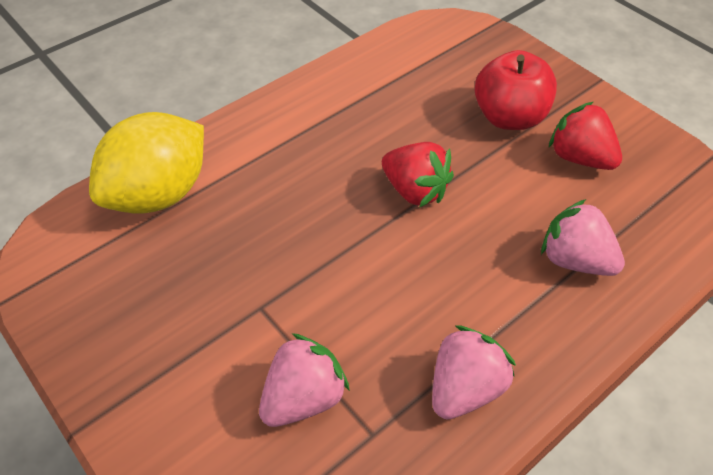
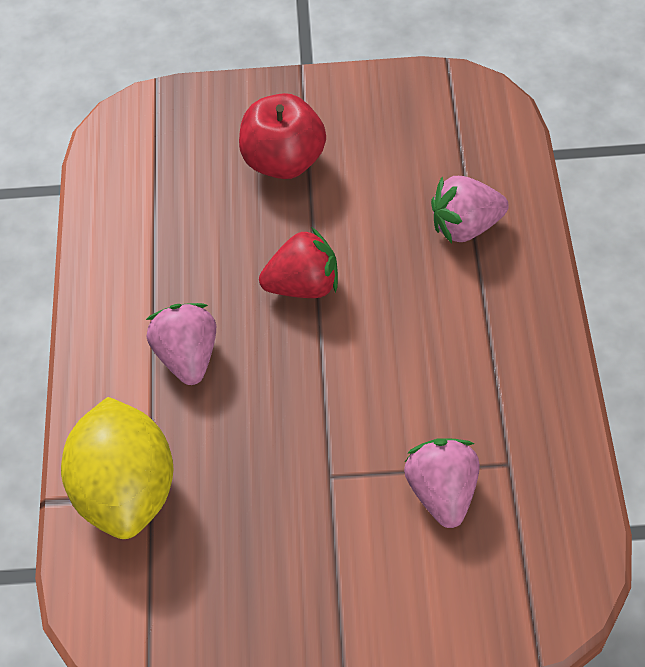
camera: 50 degrees left, 5 degrees up
pink strawberry [432,325,516,419] -> pink strawberry moved to [146,303,216,385]
red strawberry [549,102,622,170] -> none

